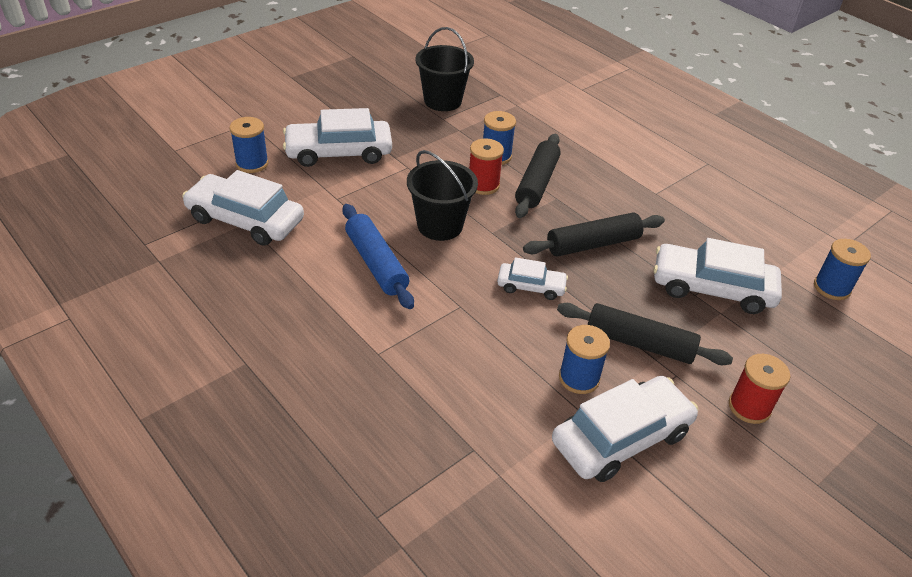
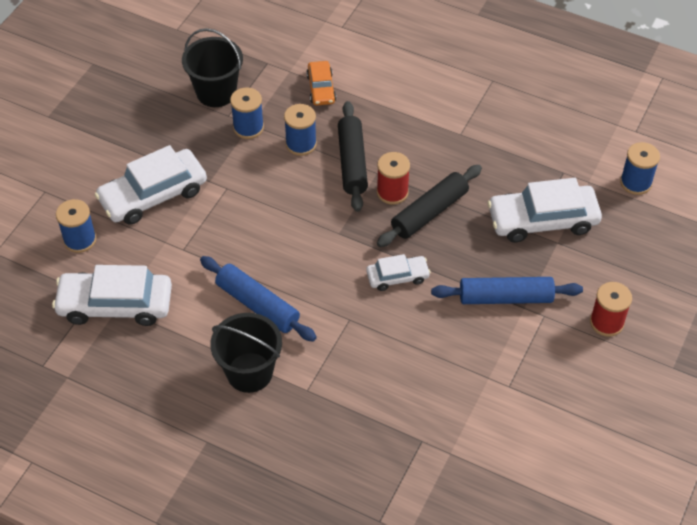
camera: 20 degrees left, 10 degrees up
black bucket [407,150,478,241] -> black bucket moved to [210,313,282,393]
red spool [469,139,504,195] -> red spool moved to [377,152,410,205]
white car [552,376,698,482] -> none
black rolling pin [557,303,733,365] -> blue rolling pin [431,277,583,304]
blue spool [559,325,610,394] -> blue spool moved to [230,88,264,139]
none -> orange car [306,61,336,106]

